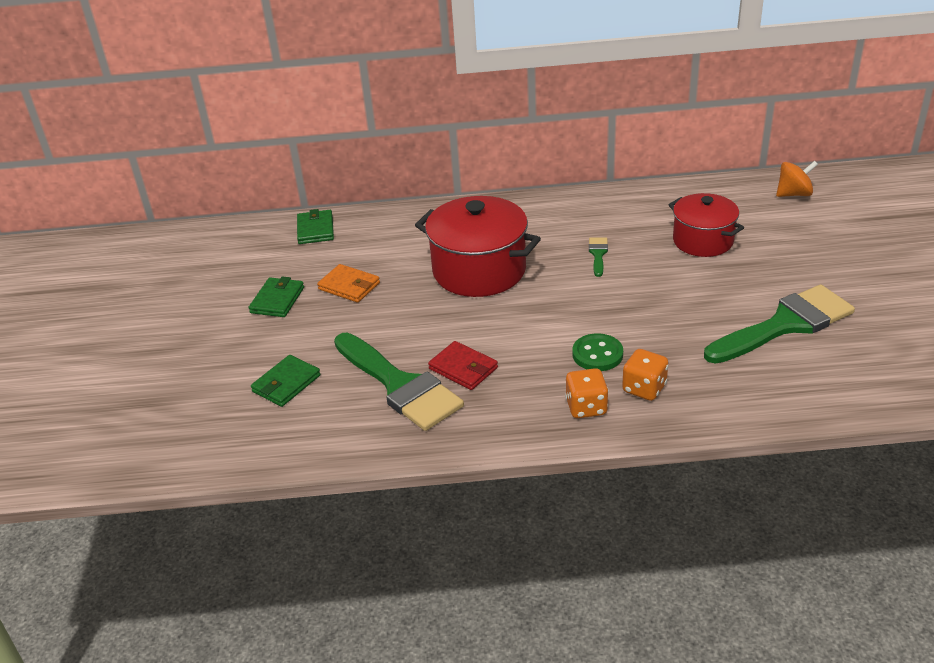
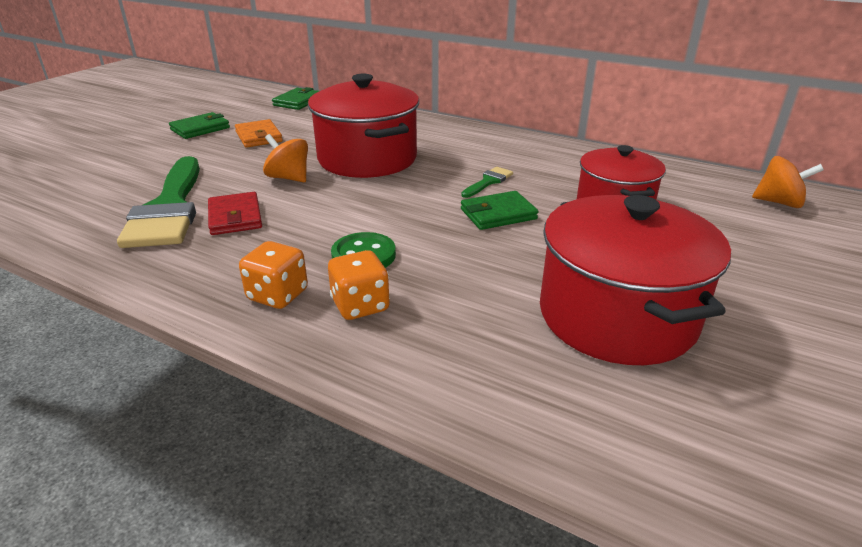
camera: 30 degrees right, 5 degrees down
green wallet [251,355,321,407] -> green wallet moved to [461,191,539,230]
green brush [704,285,855,364] -> red pot [540,195,731,365]
none -> orange spinning top [263,134,308,182]

